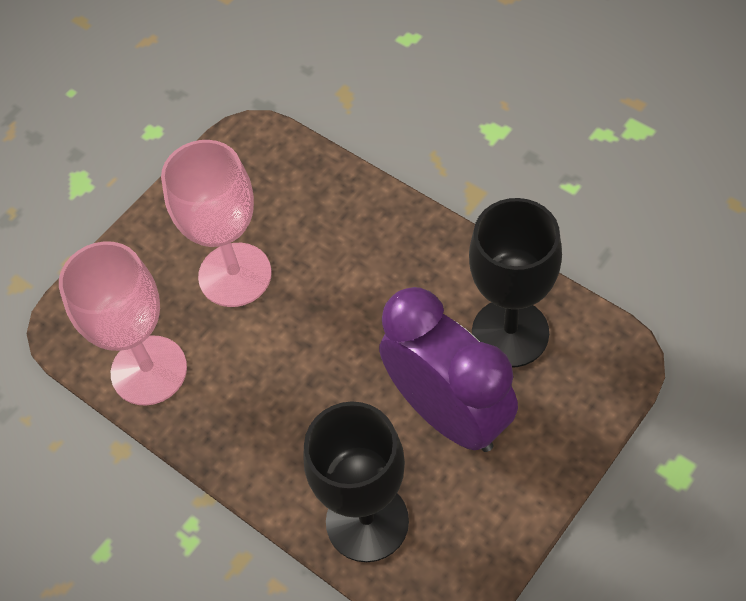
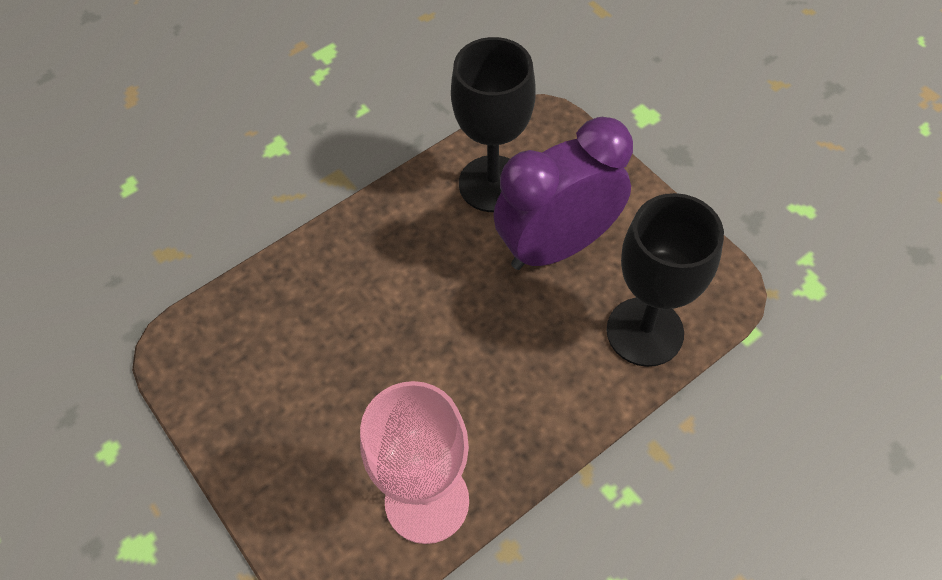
camera: 80 degrees left, 0 degrees up
pink goblet [161,140,272,307] -> none

